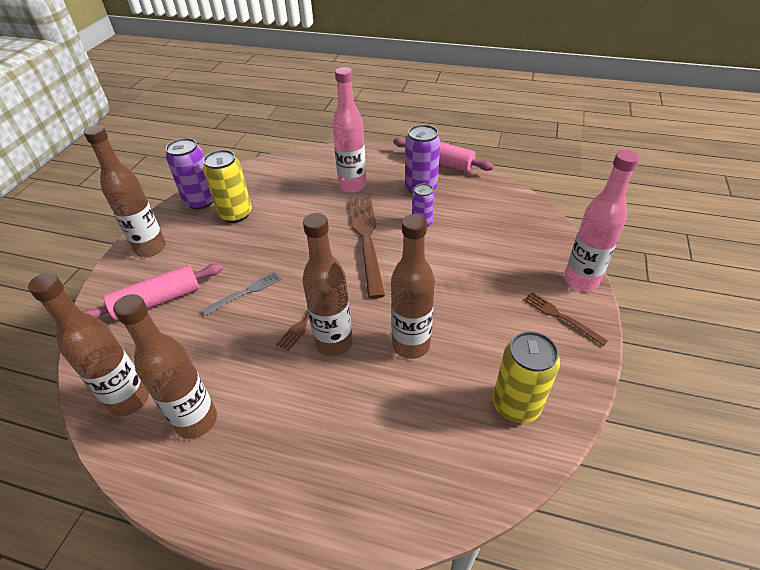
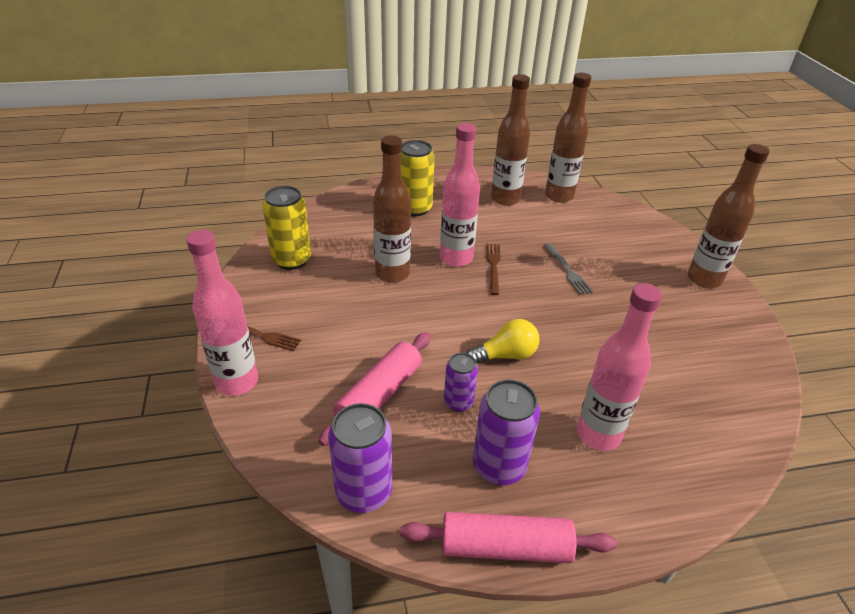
camera: 150 degrees right, 5 degrees down
pink rolling pin [83,264,223,321] -> pink rolling pin moved to [319,332,431,446]
purple can [166,138,213,210] -> purple can moved to [328,403,392,513]
grey fork [202,271,282,316] -> grey fork turned 45 degrees counterclockwise [544,243,593,295]
yellow can [203,150,252,223] -> yellow can moved to [401,140,435,216]
brown bottle [302,213,353,356] -> pink bottle [440,123,480,267]
brown fork [349,198,385,299] -> yellow light bulb [467,319,539,364]

